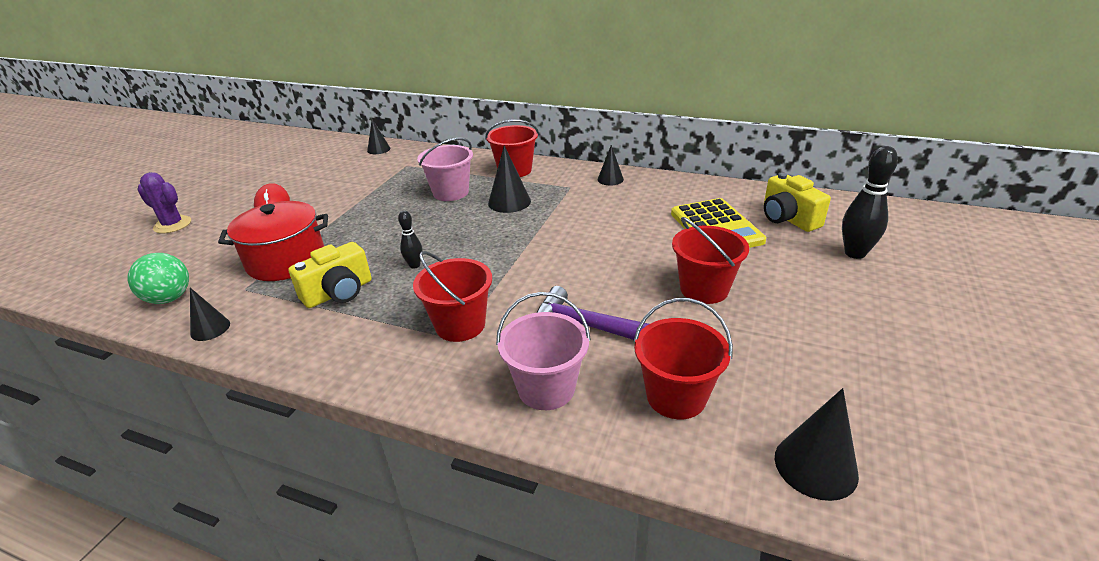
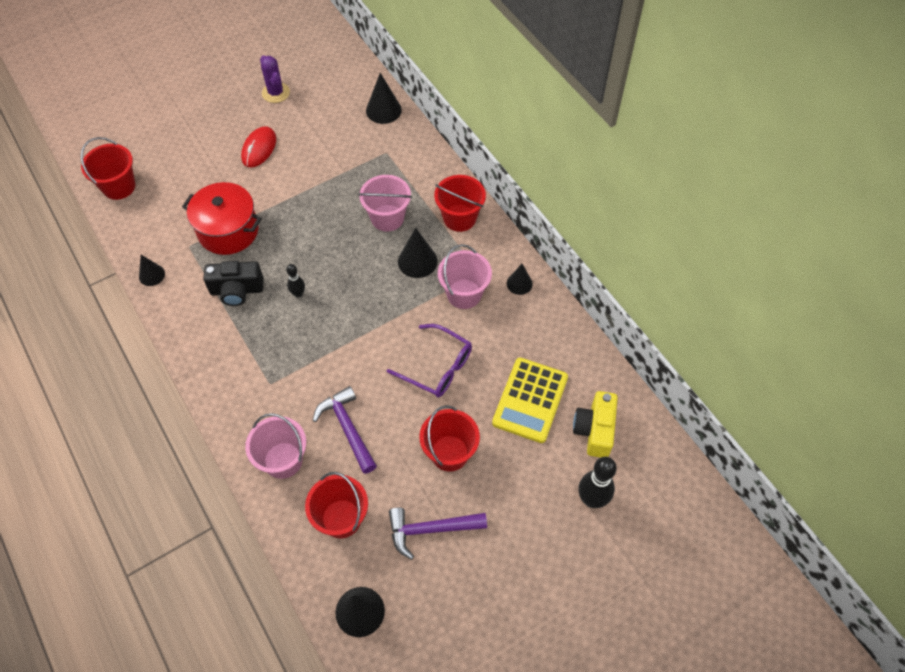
camera: 35 degrees right, 25 degrees up
green ball [128,253,189,304] -> none
purple cactus [137,172,191,234] -> purple cactus moved to [260,55,290,103]
yellow camera [288,242,372,308] -> black camera [203,261,264,306]
black cone [367,119,390,154] -> black cone [366,73,402,124], size x1.56
red bucket [413,251,492,342] -> red bucket moved to [81,137,135,200]
none -> purple glasses [387,324,472,397]
none -> purple hammer [389,508,487,560]
none -> pink bucket [438,244,492,309]

